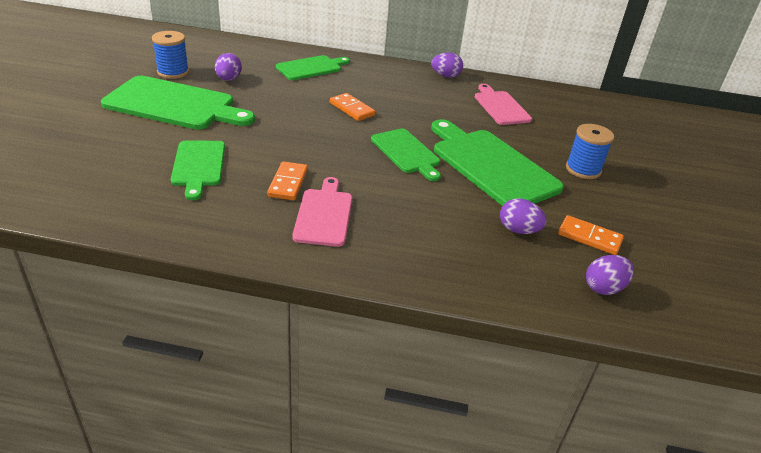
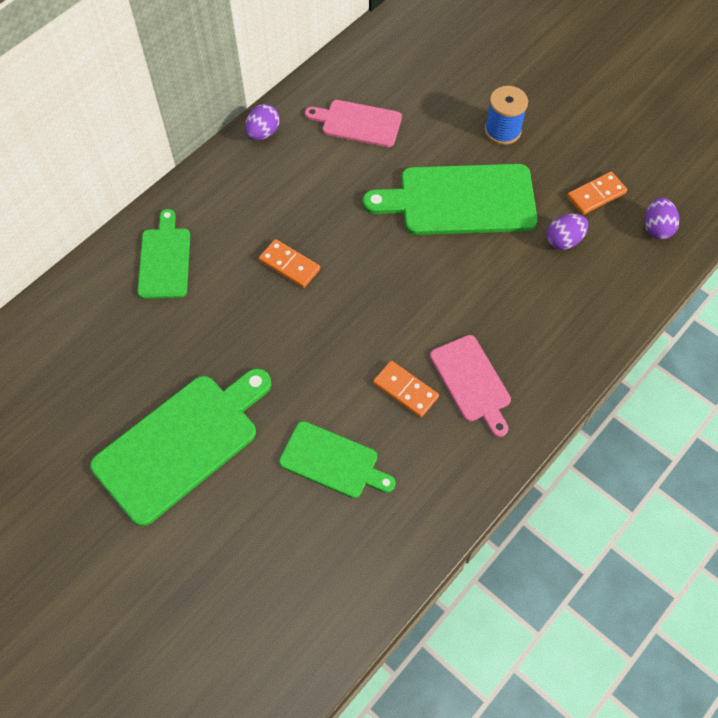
camera: 55 degrees left, 25 degrees up
blue spool [152,31,189,79] -> none
purple egg [215,53,242,81] -> none
pink cutting board [292,177,352,247] -> pink cutting board turned 150 degrees counterclockwise [430,335,511,437]
orange domino [330,93,376,121] -> orange domino turned 45 degrees clockwise [259,239,320,288]
green cutting board [371,128,441,181] -> none

